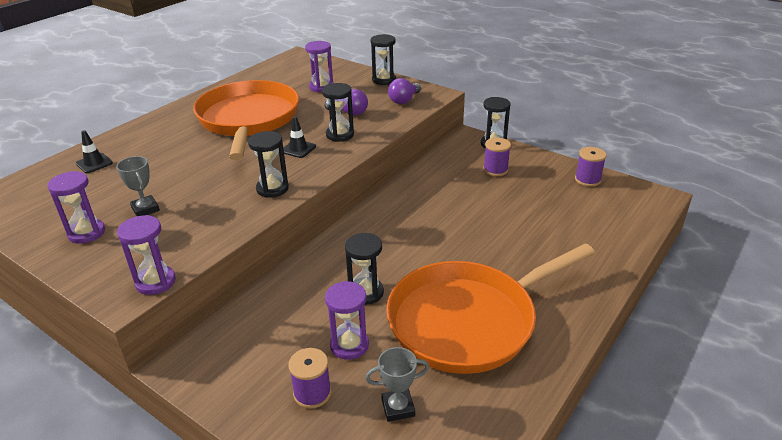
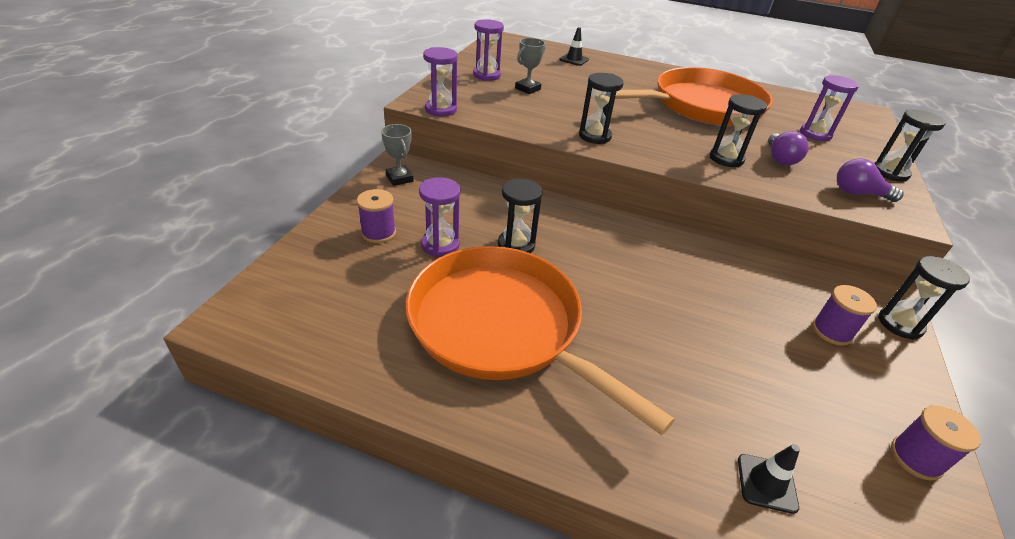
camera: 70 degrees right, 5 degrees up
black traffic cone [283,116,316,158] -> black traffic cone moved to [738,444,800,514]
grey trophy [365,347,429,422] -> grey trophy moved to [381,124,414,186]

